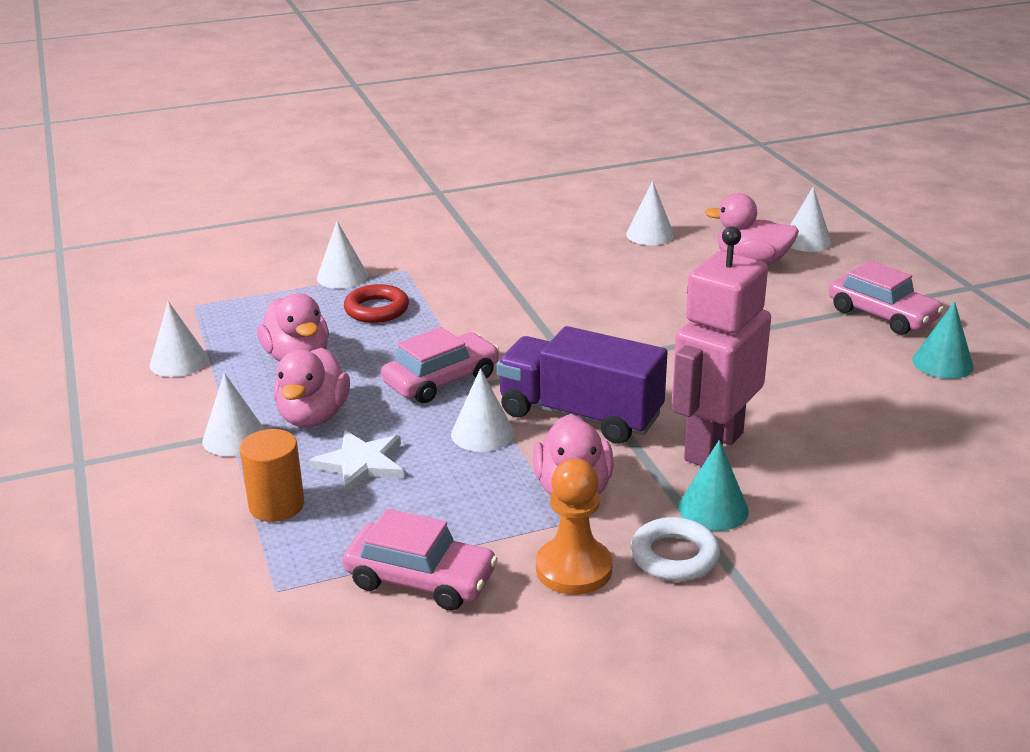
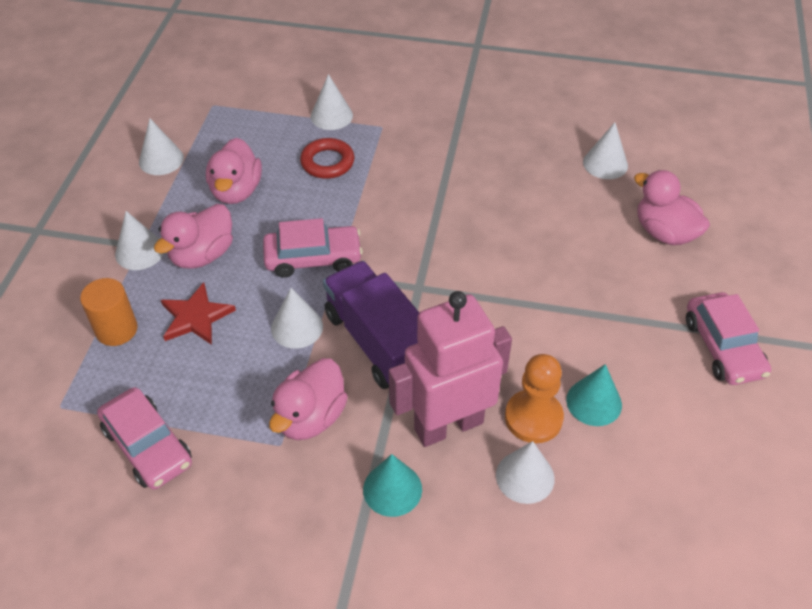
camera: 30 degrees right, 20 degrees up
white star [309,430,404,494] -> red star [161,282,236,345]
orange pawn [536,459,613,595] -> orange pawn moved to [505,354,564,443]
white ring [630,517,720,581] -> none
white cone [790,187,832,252] -> white cone moved to [496,441,555,504]
turquoise cone [912,301,973,379] -> turquoise cone moved to [566,364,622,426]

